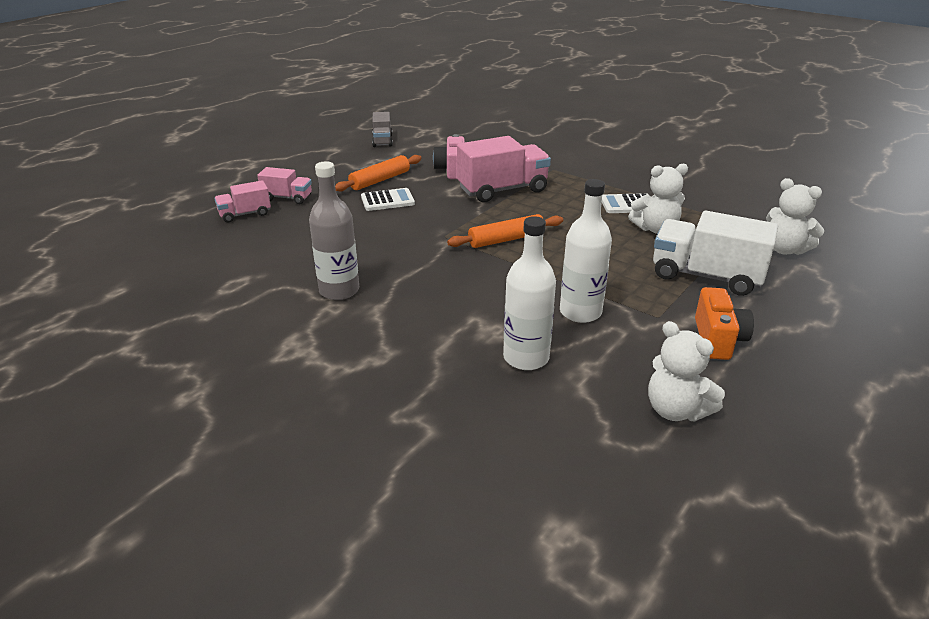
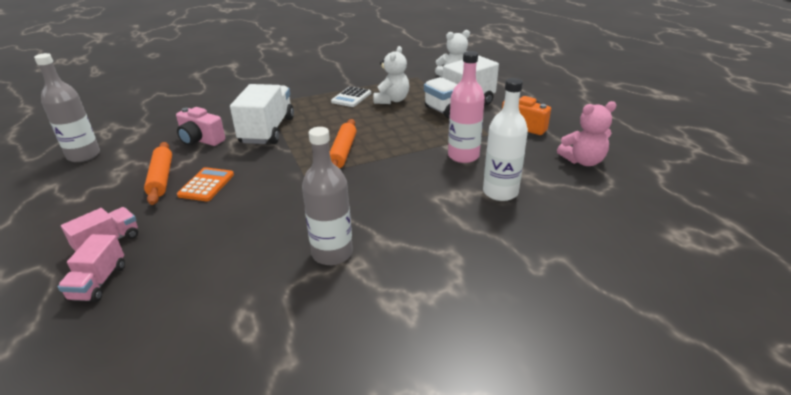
camera: 60 degrees left, 0 degrees up
white calculator [361,188,415,211] -> orange calculator [177,167,234,201]
grey truck [372,112,393,147] -> grey bottle [34,53,100,162]
pink truck [457,136,551,202] -> white truck [230,84,294,144]
white bottle [560,179,612,323] -> pink bottle [448,51,485,163]
white teddy bear [648,321,725,422] -> pink teddy bear [557,101,616,166]

